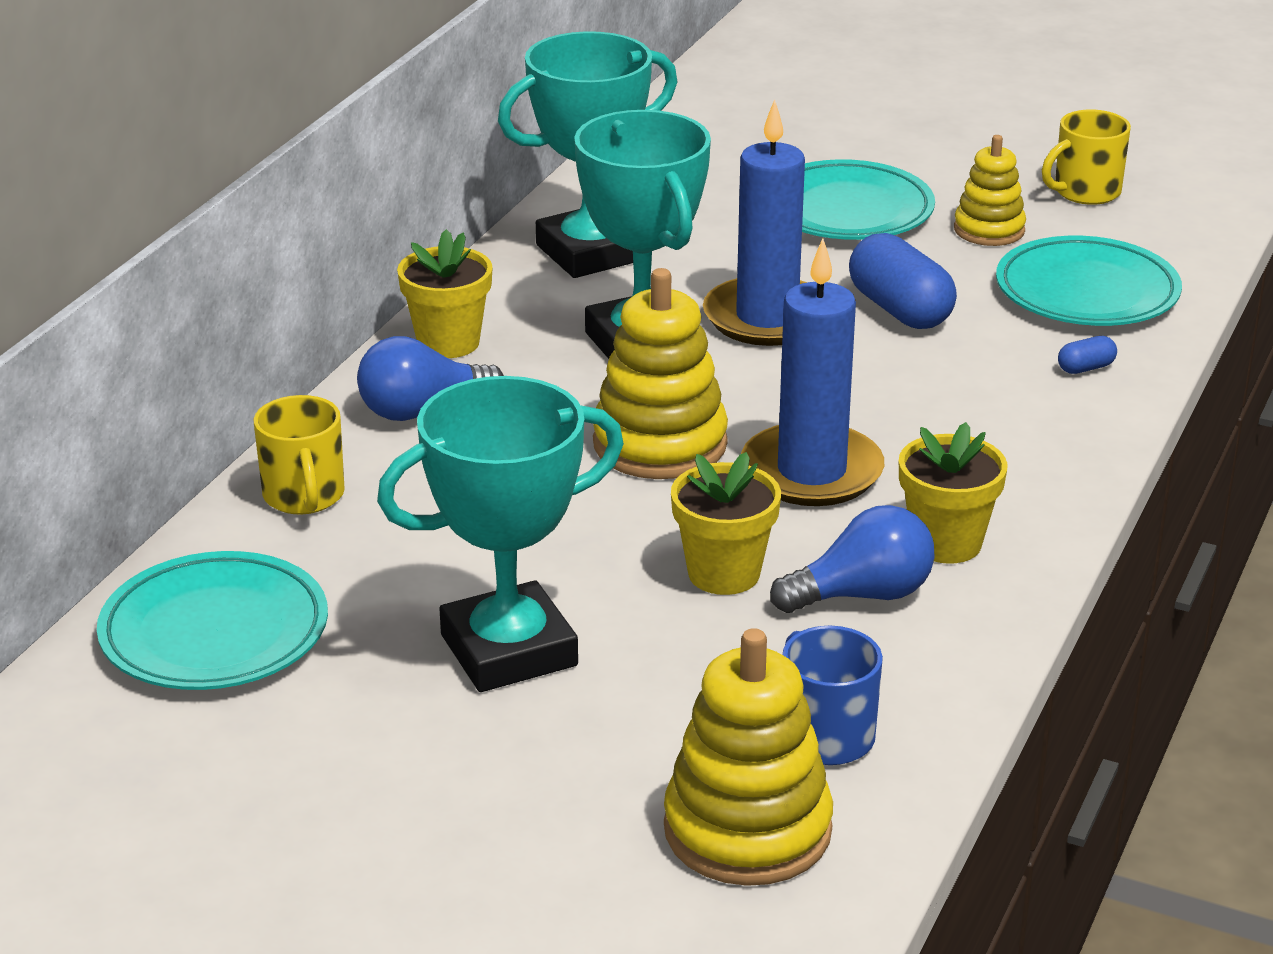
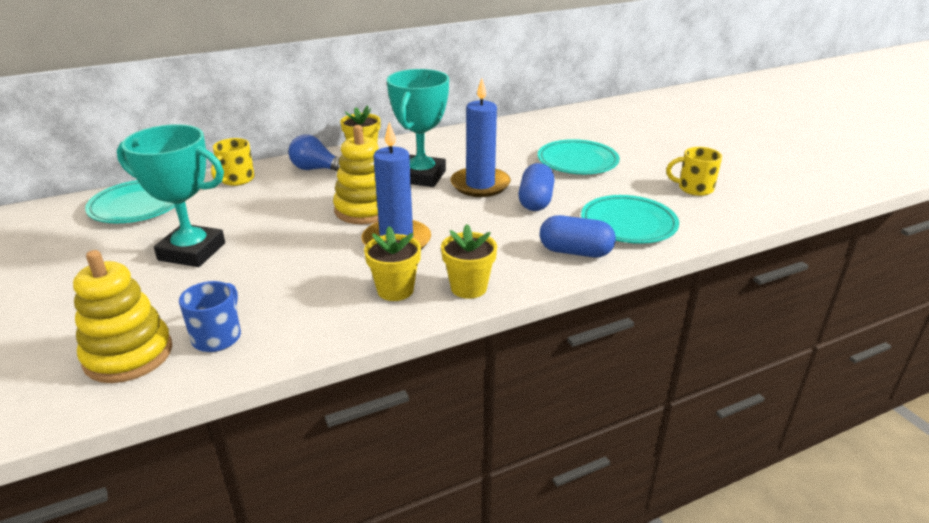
camera: 40 degrees right, 0 degrees up
turquoise trophy [498,31,677,278] -> none
yellow flower pot [671,452,781,595] -> yellow flower pot moved to [441,224,497,299]
blue light bulb [770,505,935,613] -> none
yellow stacking toy [954,135,1026,246] -> none
blue capsule [1058,336,1117,374] -> blue capsule [540,215,616,257], size x2.22

